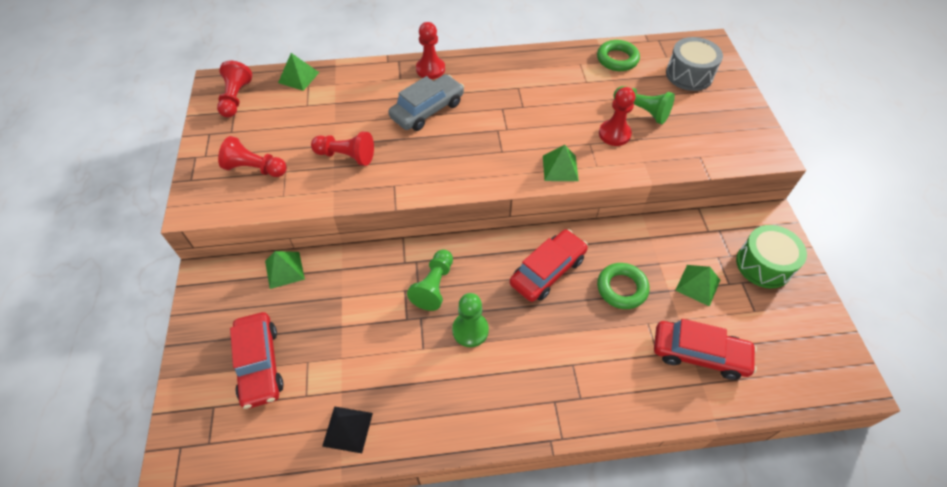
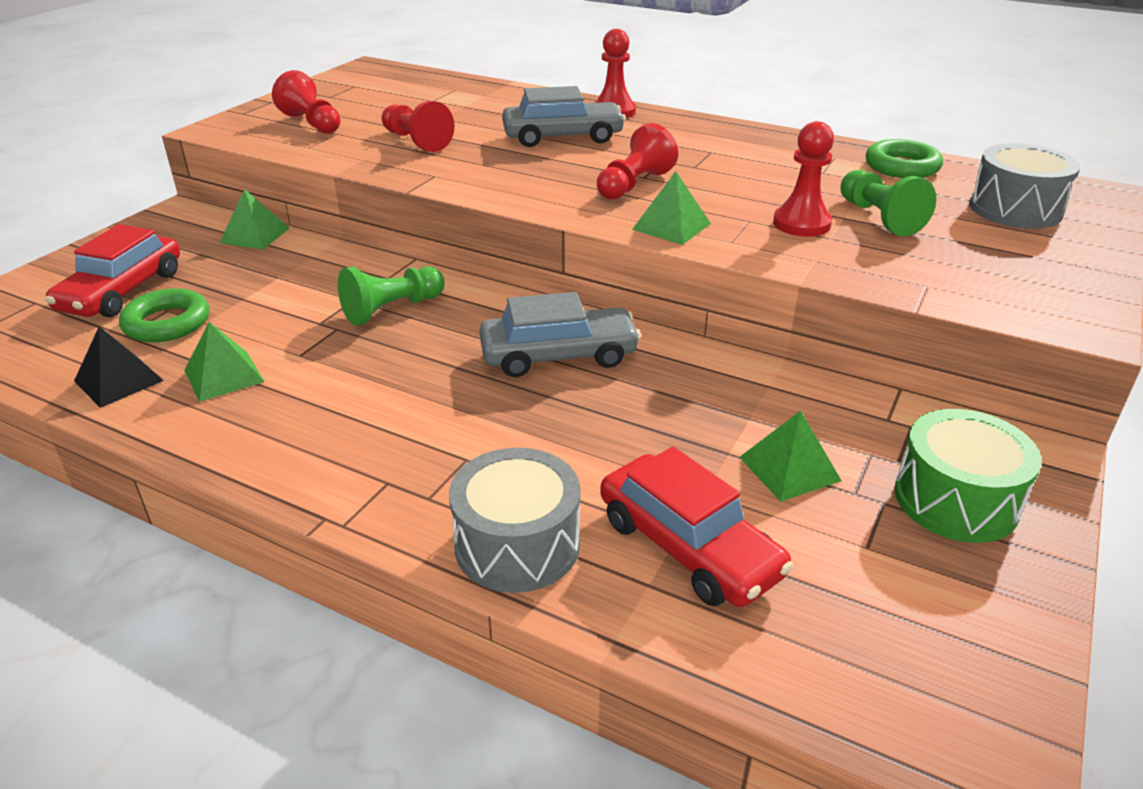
camera: 35 degrees right, 20 degrees down
red pawn [217,61,252,118] -> red pawn moved to [597,123,678,200]
green pyramid [278,53,319,91] -> green pyramid moved to [184,322,265,402]
green pawn [452,293,489,347] -> none
red car [510,229,588,302] -> grey car [479,292,641,377]
green ring [597,263,649,309] -> green ring moved to [119,288,209,342]
none -> grey drum [449,448,581,593]

